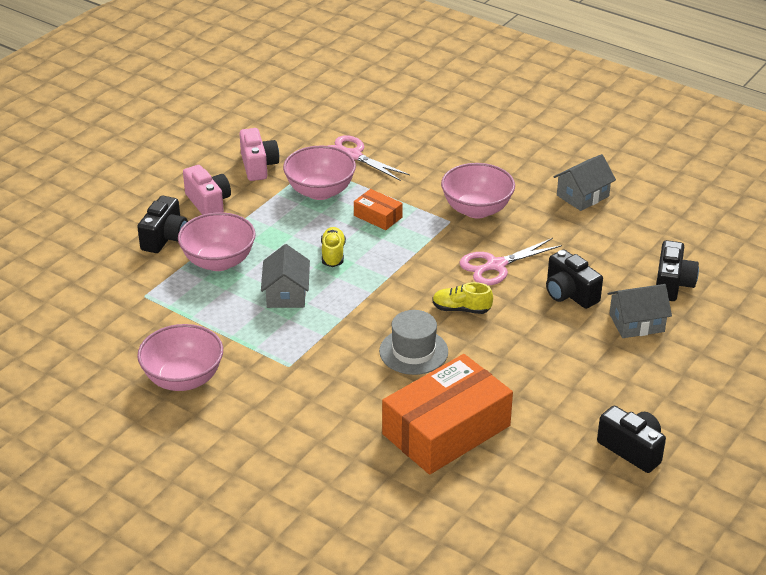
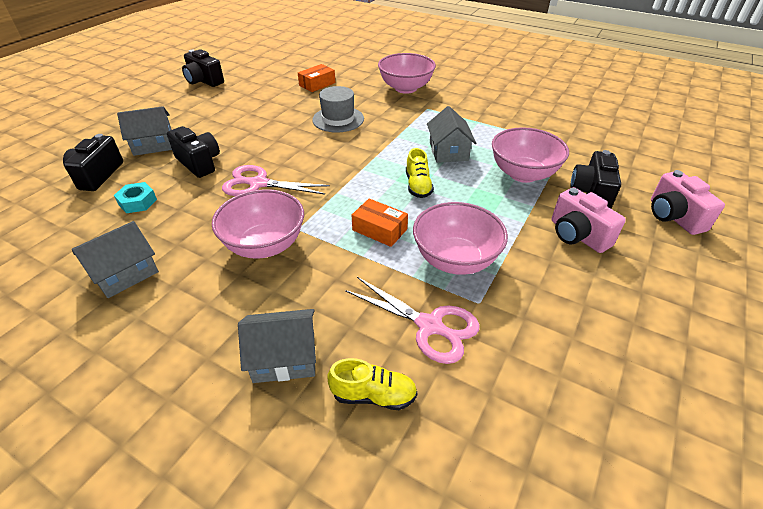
camera: 175 degrees right, 5 degrees up
pink bowl [137,324,223,391] -> pink bowl moved to [378,53,436,94]
pink camera [239,128,279,181] -> pink camera moved to [651,170,725,235]
orange box [382,354,513,475] -> orange box [298,64,336,92], size x0.45
yellow shoe [432,282,493,314] -> yellow shoe moved to [327,358,417,410]
pink scissors [459,238,562,285] -> pink scissors turned 135 degrees counterclockwise [222,165,330,196]
none -> turquoise nut [114,182,157,213]
none -> grey house [238,309,316,383]

